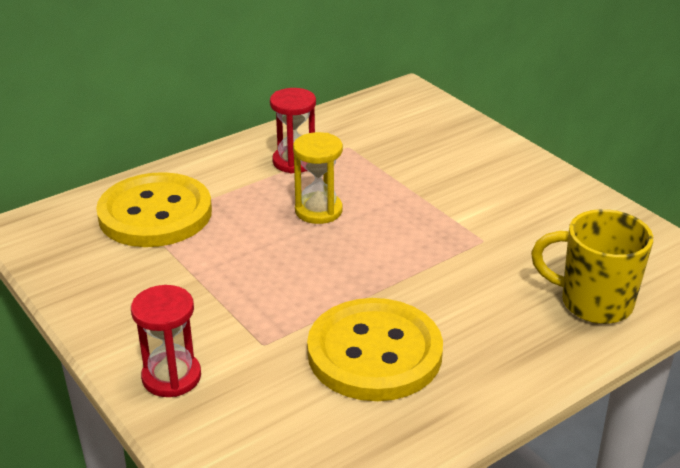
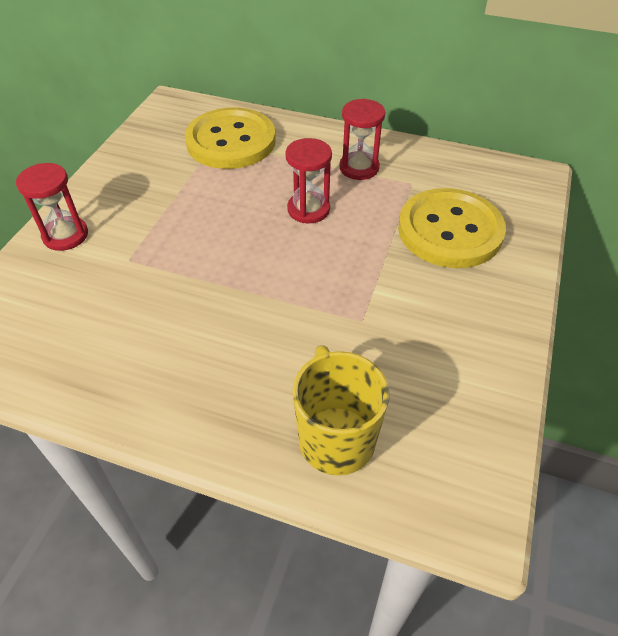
camera: 55 degrees right, 15 degrees up
yellow hourglass [293,132,343,224] -> red hourglass [285,138,332,223]
yellow button [307,298,443,401] -> yellow button moved to [398,188,506,268]

